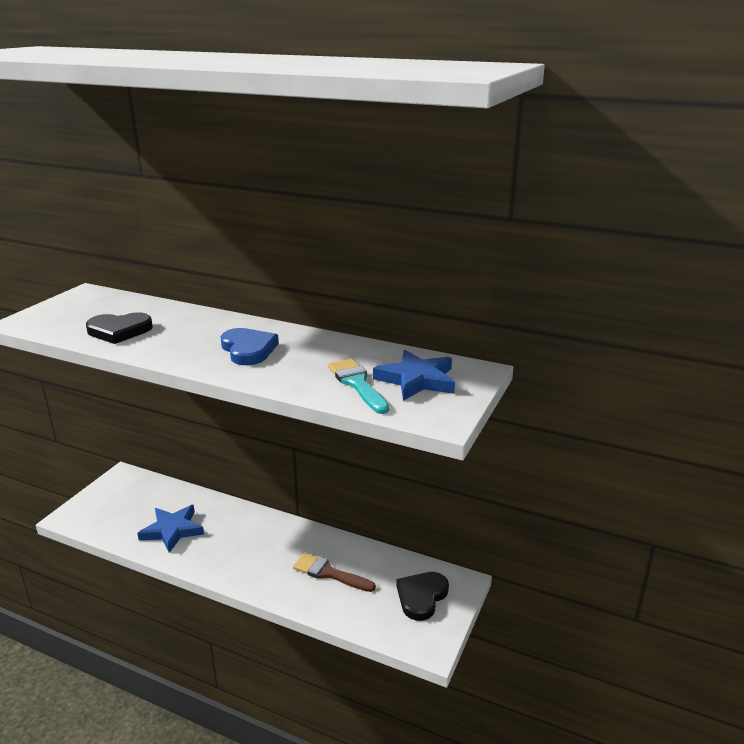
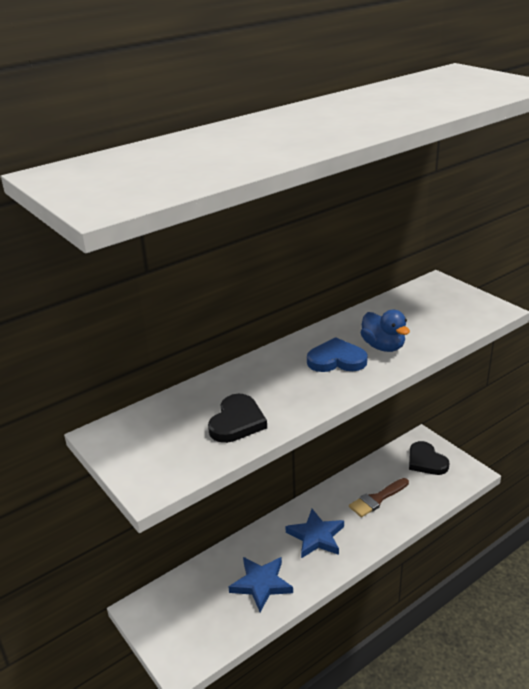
camera: 60 degrees left, 5 degrees up
turquoise brush [328,359,389,414] -> none
blue star [373,350,455,401] -> blue star moved to [285,509,344,558]
none -> blue duck [361,310,410,352]

